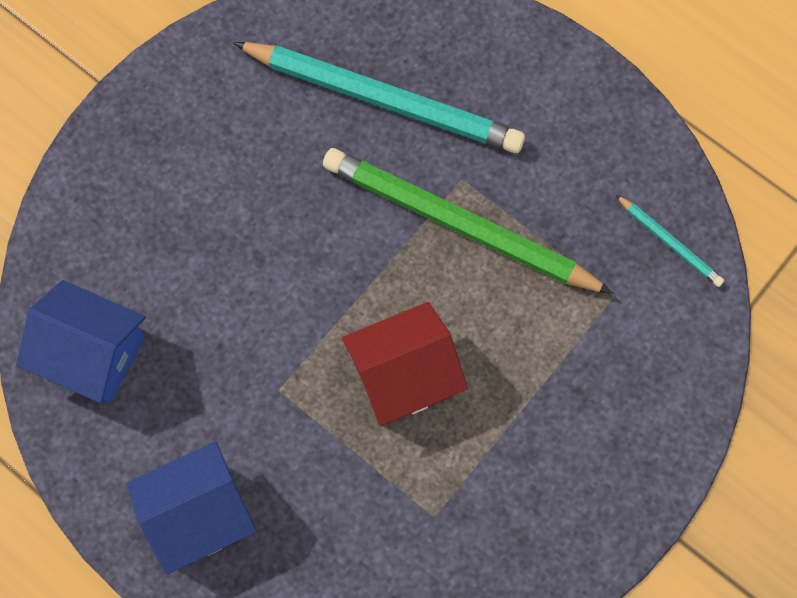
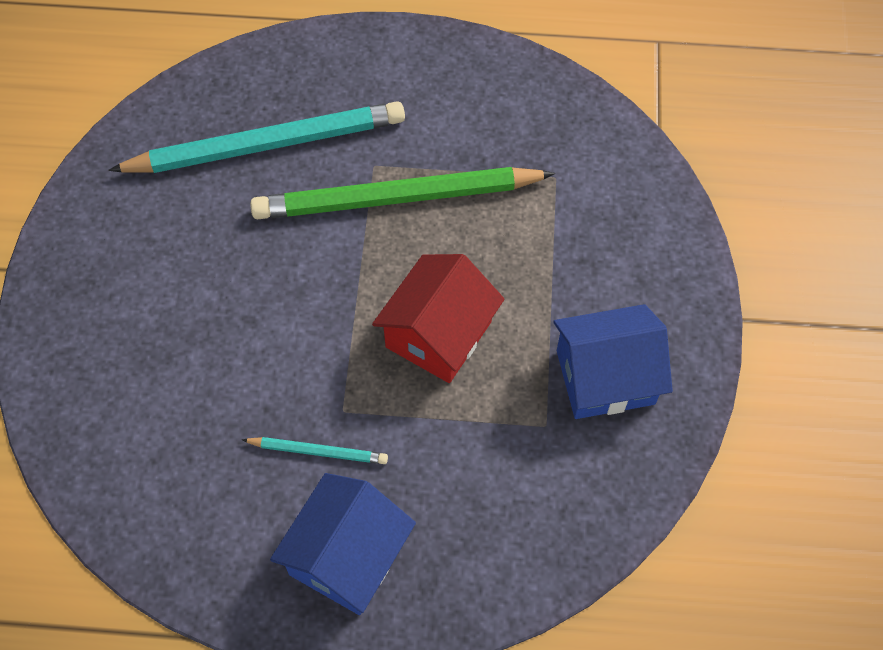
camera: 35 degrees left, 10 degrees down
blue house [16,280,146,404] -> blue house moved to [553,304,673,419]
turquoise pencil [615,194,725,287] -> turquoise pencil moved to [242,437,388,464]

